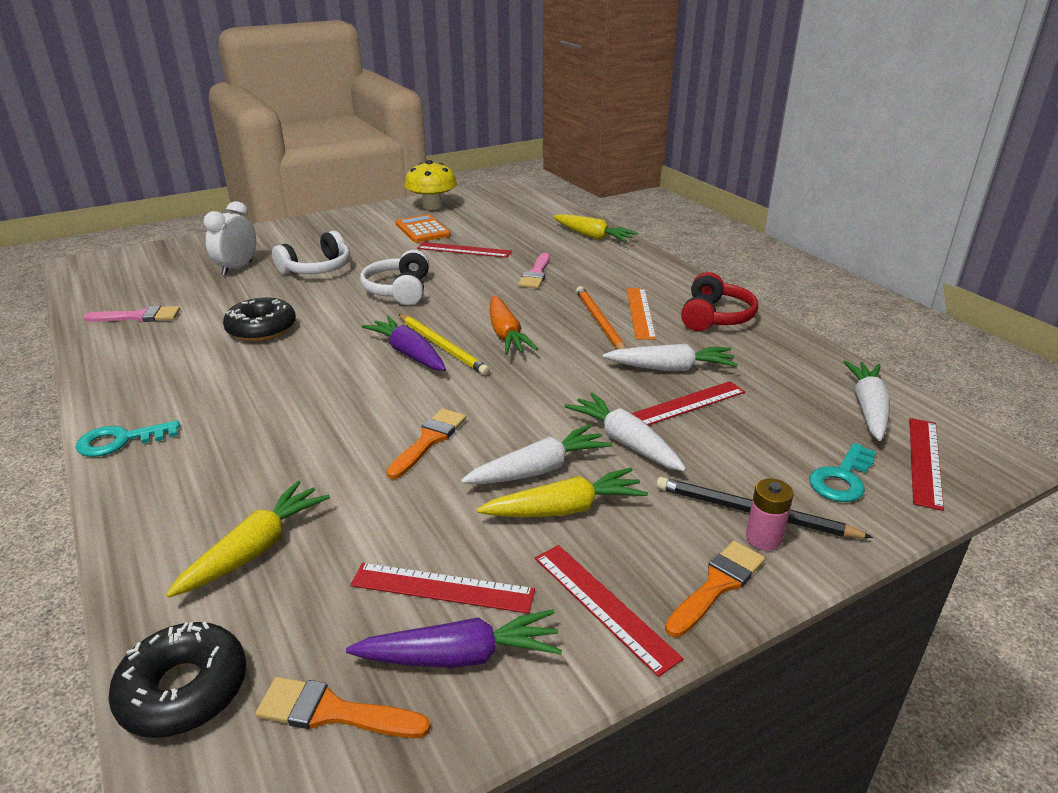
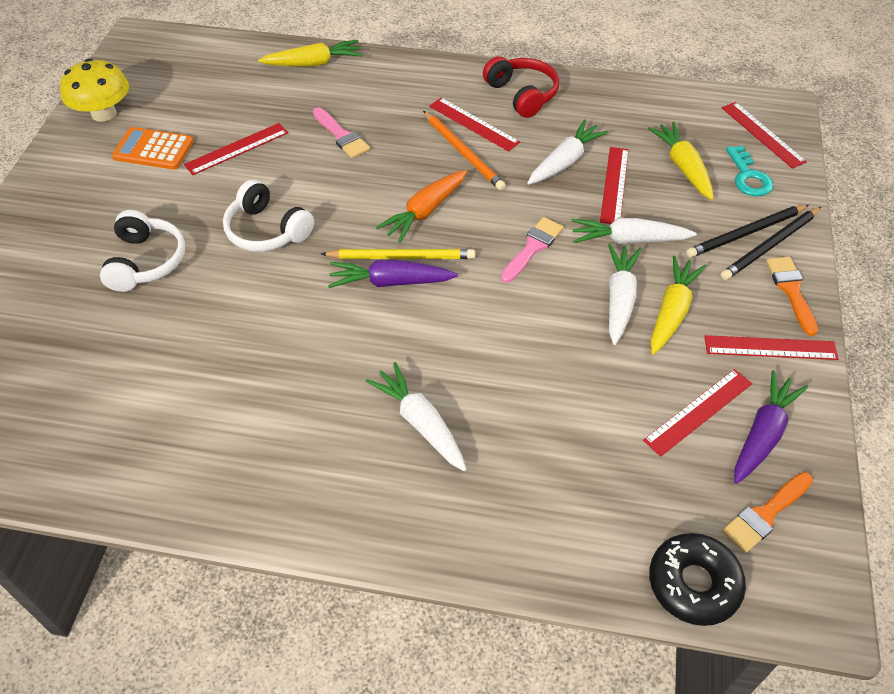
camera: 50 degrees left, 20 degrees up
turquoise key [76,420,180,457] -> none
pink brush [83,306,180,322] -> pink brush moved to [501,217,563,283]
yellow carrot [166,481,330,598] -> yellow carrot moved to [648,122,714,200]
white clock [204,201,256,276] -> none
black donut [223,298,296,341] -> none
orange brush [386,408,466,479] -> none
orange carrot [490,296,538,355] -> orange carrot turned 105 degrees clockwise [376,170,467,243]
orange pencil [576,286,626,349] -> orange pencil turned 150 degrees counterclockwise [423,111,506,190]
orange ruler [627,288,656,340] -> red ruler [429,98,520,152]
pink battery [746,479,793,551] -> black pencil [721,207,821,280]
white carrot [843,360,890,441] -> white carrot moved to [366,362,467,471]

